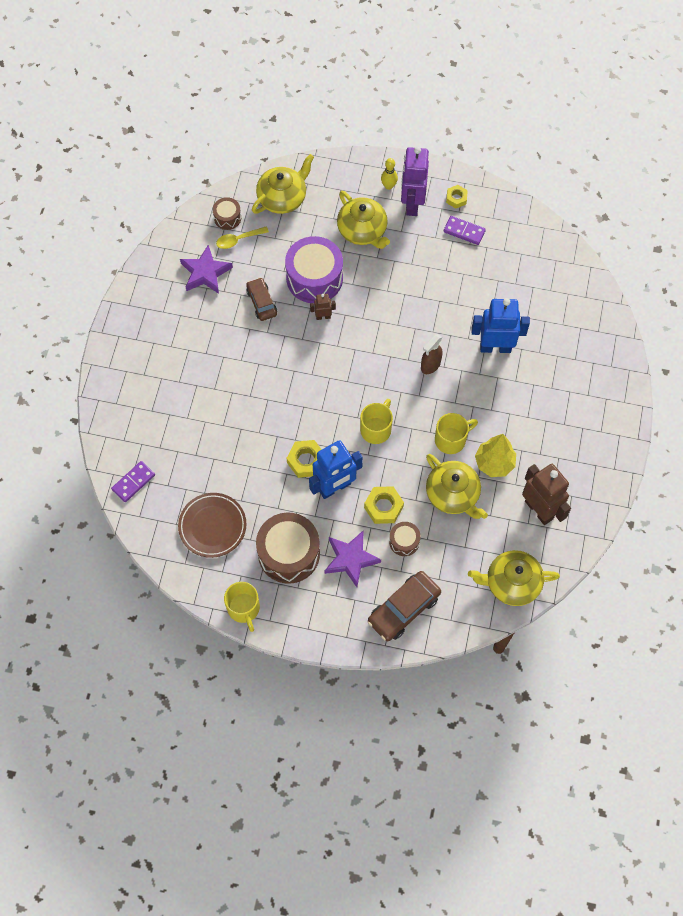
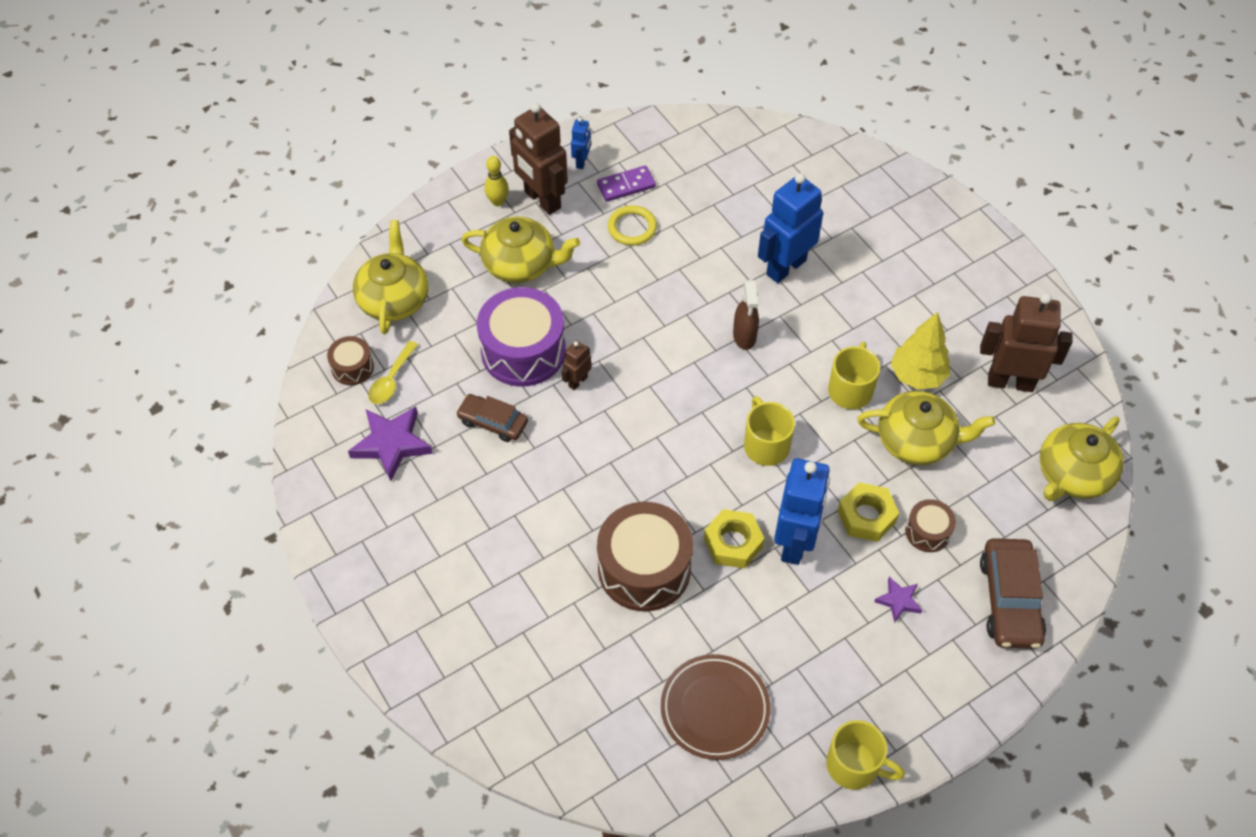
camera: 45 degrees left, 10 degrees down
purple domino [111,461,155,502] -> none
brown drum [256,512,320,584] -> brown drum moved to [597,502,693,611]
purple star [324,530,381,587] -> purple star [874,577,922,623], size x0.54
purple robot [401,147,429,216] -> brown robot [509,103,568,215]
yellow nut [446,185,468,208] -> blue robot [571,117,591,169]
none -> yellow ring [608,205,657,246]

